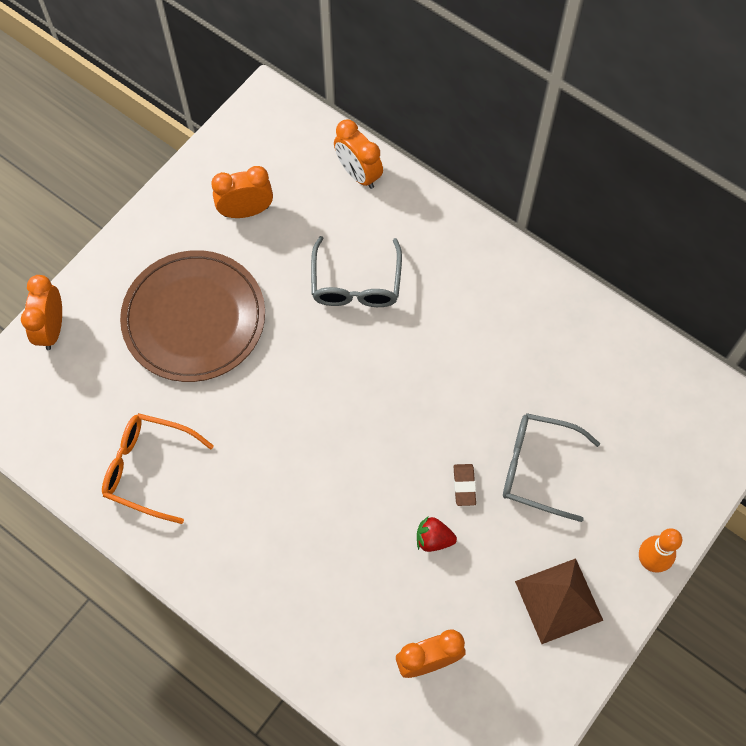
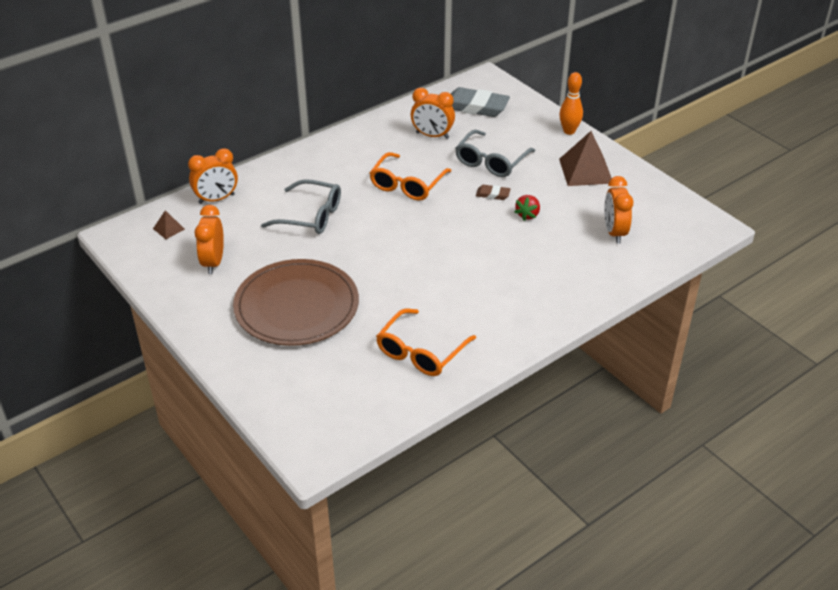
camera: 75 degrees left, 25 degrees down
orange clock [21,275,62,350] -> orange clock moved to [411,88,455,139]
none -> brown pyramid [153,210,185,239]
none -> orange glasses [370,152,451,201]
none -> grey eraser [451,87,510,117]

